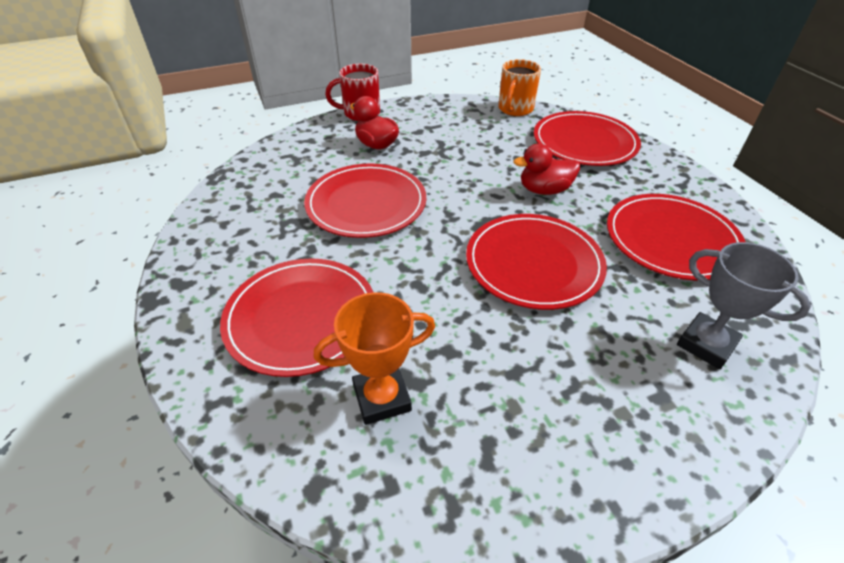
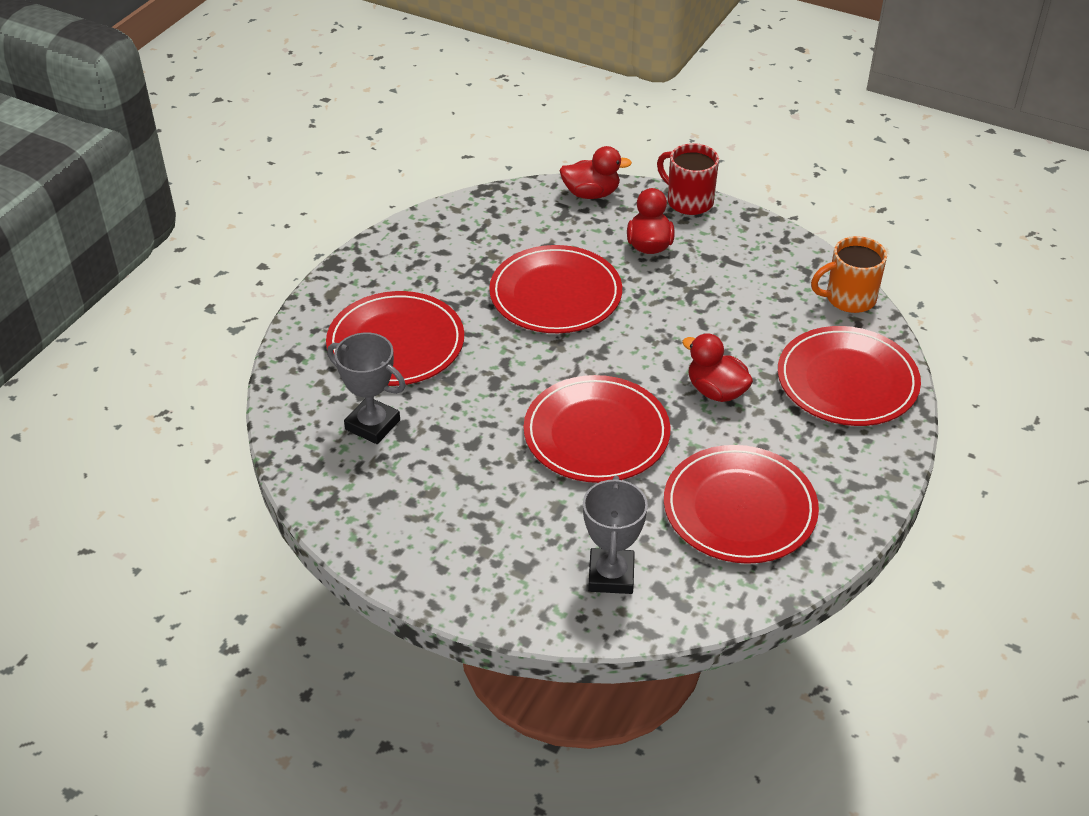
camera: 50 degrees right, 0 degrees up
orange trophy [314,292,435,425] -> grey trophy [327,332,406,444]
none -> red duck [559,146,632,199]

